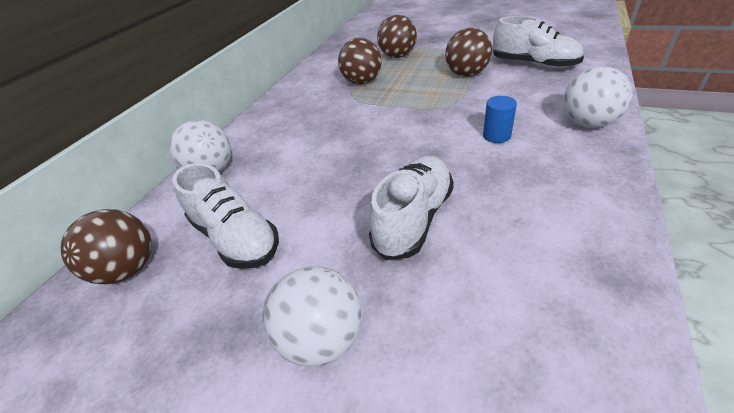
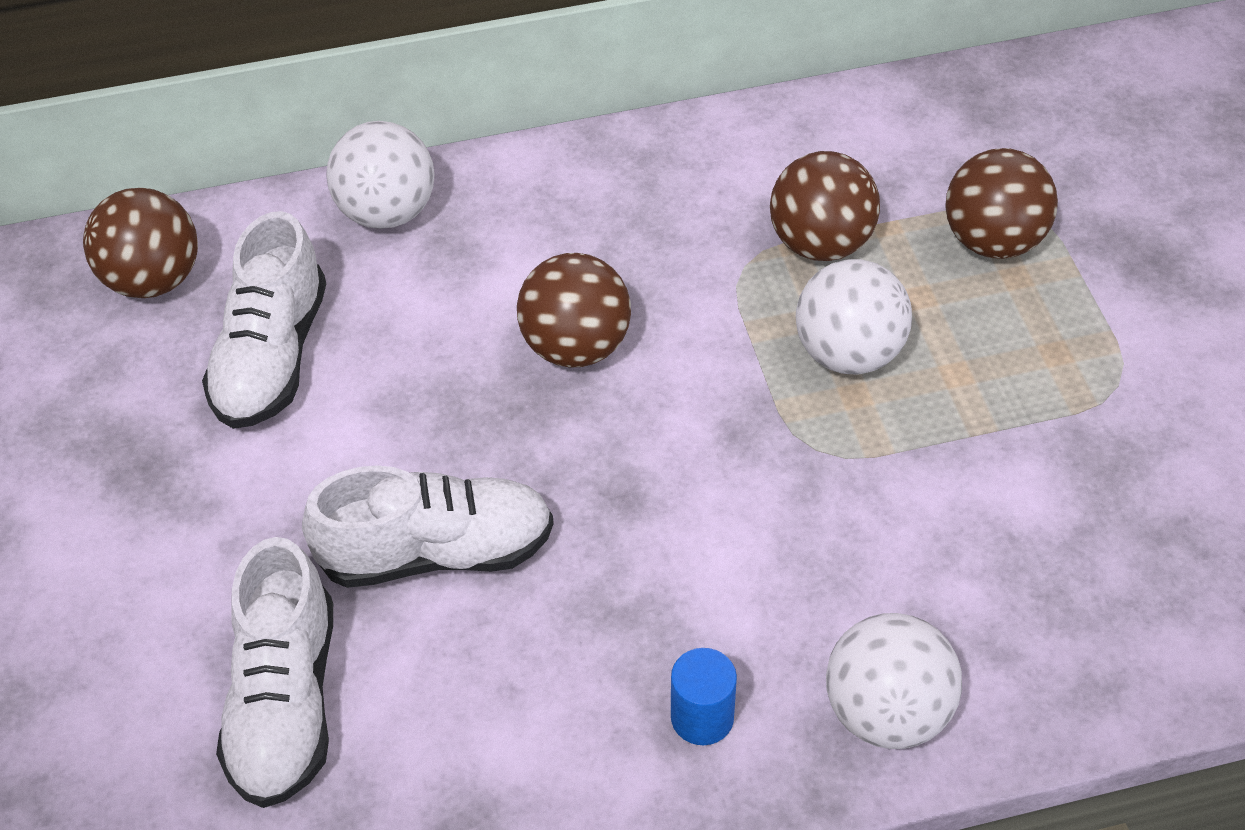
camera: 50 degrees right, 10 degrees up
white ball [264,266,362,367] -> white ball moved to [796,259,912,375]
brown ball [445,28,492,77] -> brown ball moved to [517,253,631,368]
blue cylinder [483,96,517,143] -> blue cylinder moved to [671,648,737,745]
white shoe [493,16,584,69] -> white shoe moved to [216,537,333,808]

